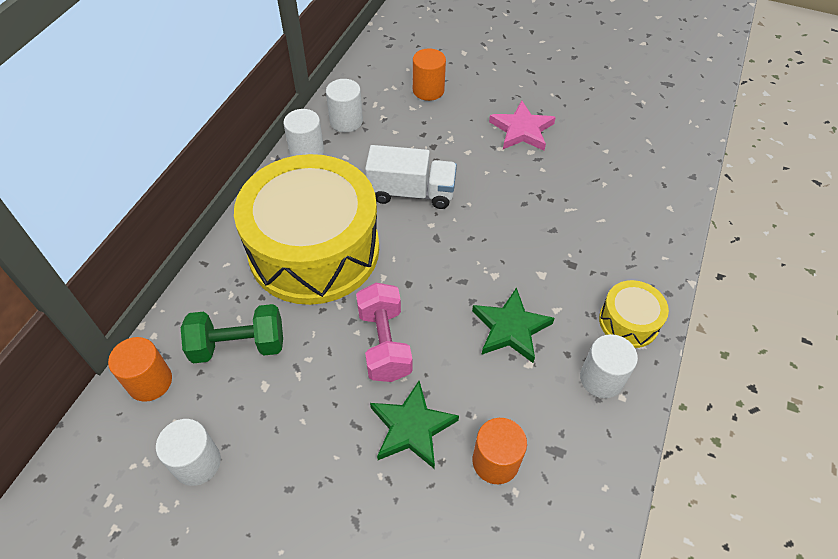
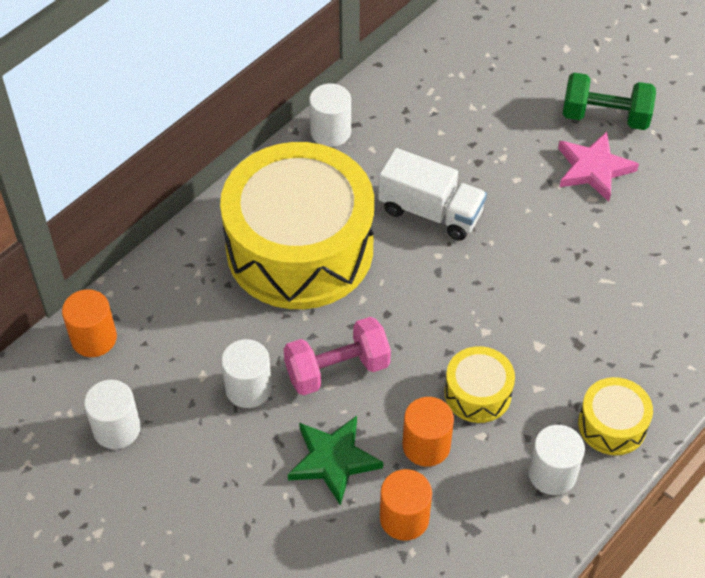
camera: 20 degrees right, 0 degrees up
green dumbbell [181,304,283,363] -> green dumbbell moved to [563,73,656,130]
white cylinder [326,79,363,132] -> white cylinder moved to [221,339,272,408]
pink dumbbell [356,283,412,382] -> pink dumbbell turned 60 degrees clockwise [284,317,391,396]
orange cylinder [413,48,446,101] -> orange cylinder moved to [403,397,454,467]
green star [472,287,555,363] -> yellow drum [444,346,515,423]

